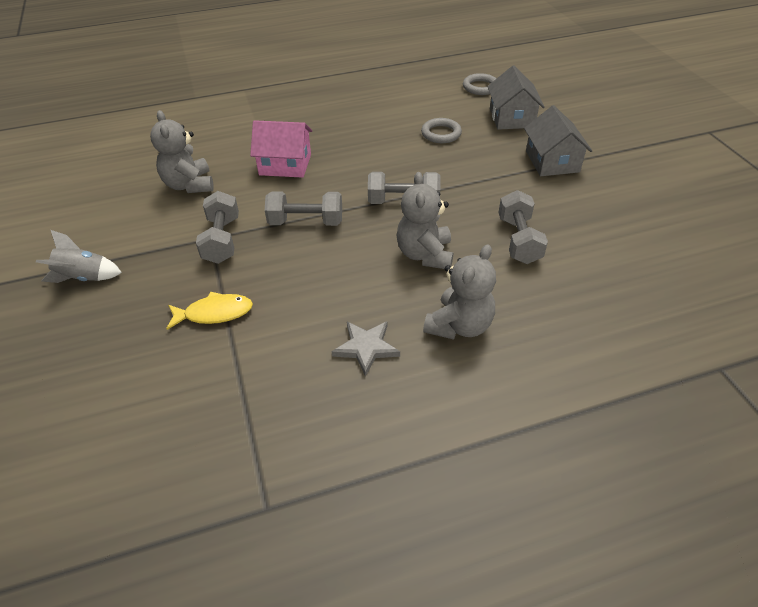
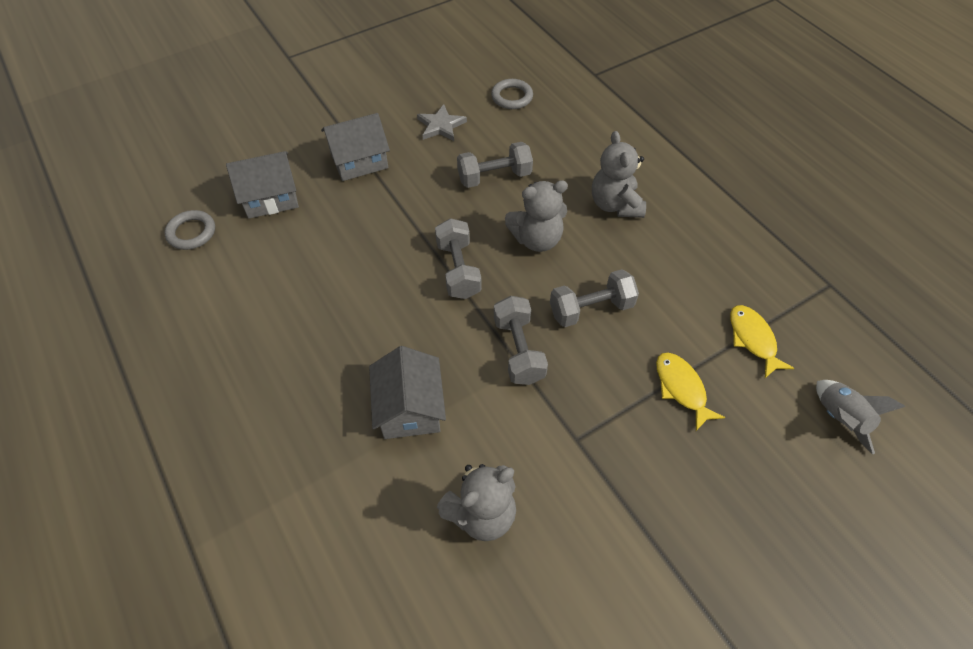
camera: 105 degrees left, 10 degrees up
grey rocket [36,230,122,283] -> grey rocket moved to [816,380,906,454]
grey dumbbell [196,191,239,264] -> grey dumbbell moved to [550,269,639,327]
pink house [250,120,312,178] -> grey house [369,346,446,439]
grey star [332,322,400,377] -> grey star moved to [417,104,467,141]
grey ring [421,118,462,143] -> grey ring moved to [491,79,533,109]
grey teddy bear [423,244,496,340] -> grey teddy bear turned 120 degrees counterclockwise [592,131,646,218]
none -> yellow fish [730,305,794,378]

